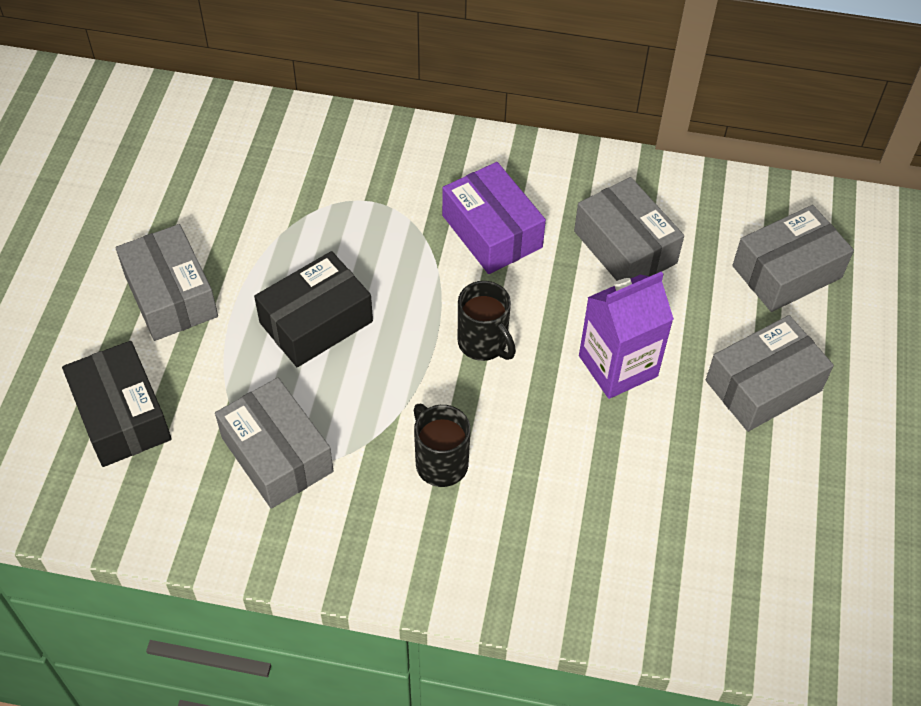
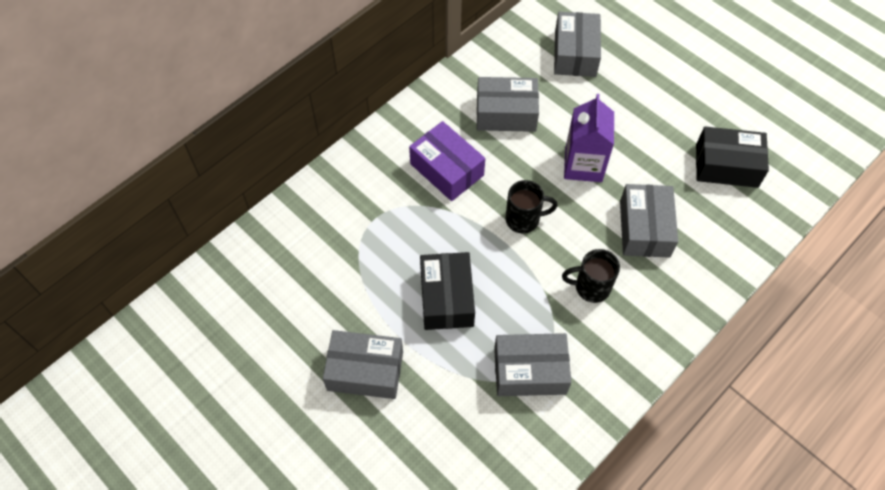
camera: 55 degrees left, 5 degrees up
black box [62,341,172,467] -> black box moved to [696,127,769,188]
purple box [442,162,546,274] -> purple box turned 45 degrees clockwise [409,121,485,201]
grey box [706,315,834,432] -> grey box moved to [620,184,678,258]

